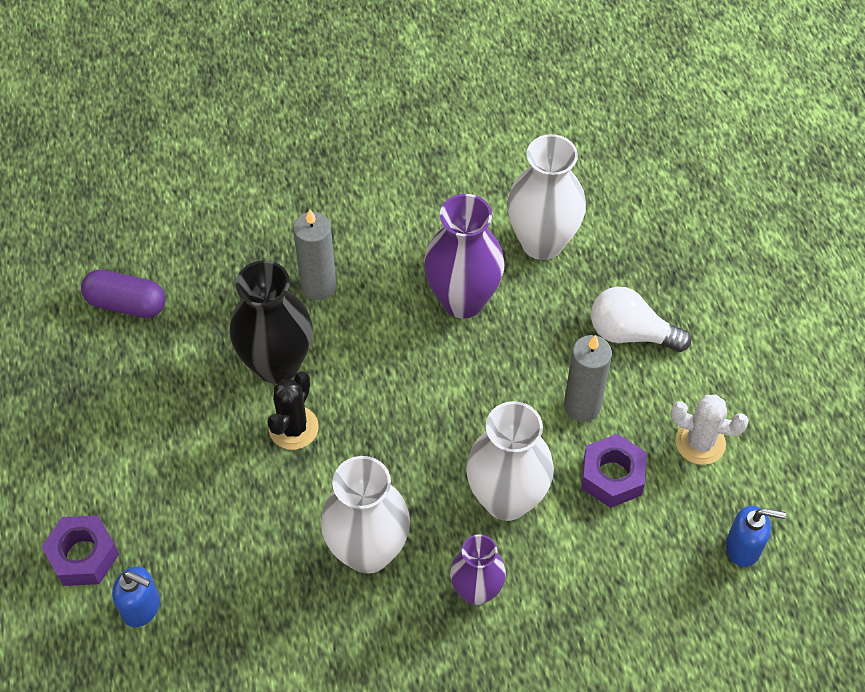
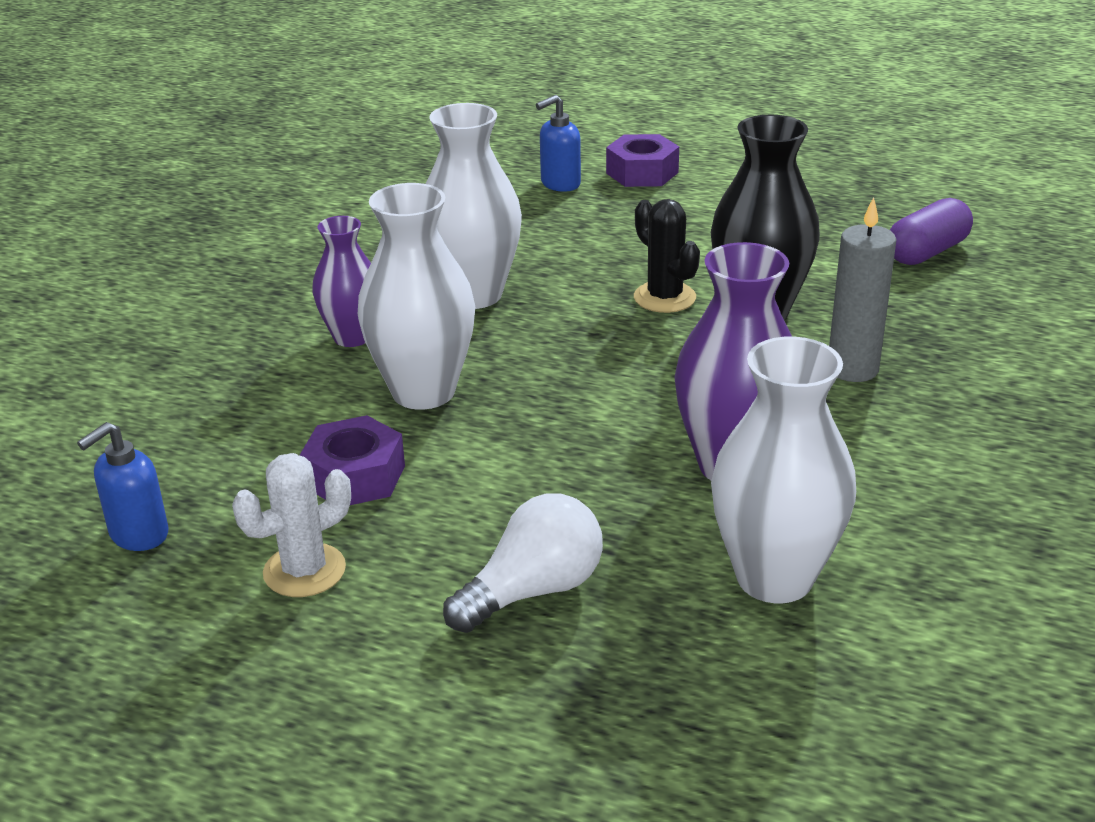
camera: 125 degrees right, 25 degrees down
grey candle [564,335,612,422] -> none

